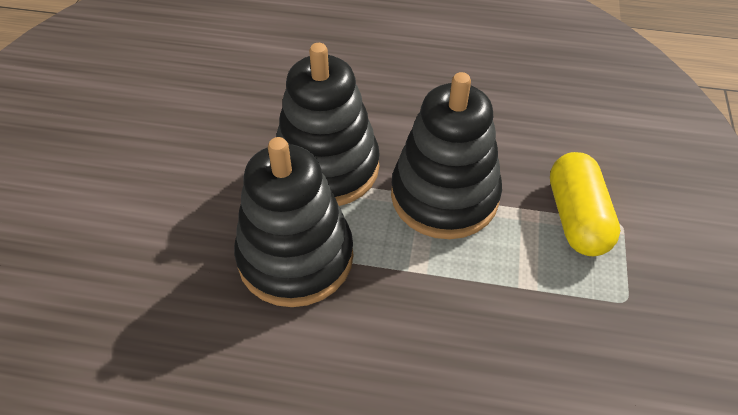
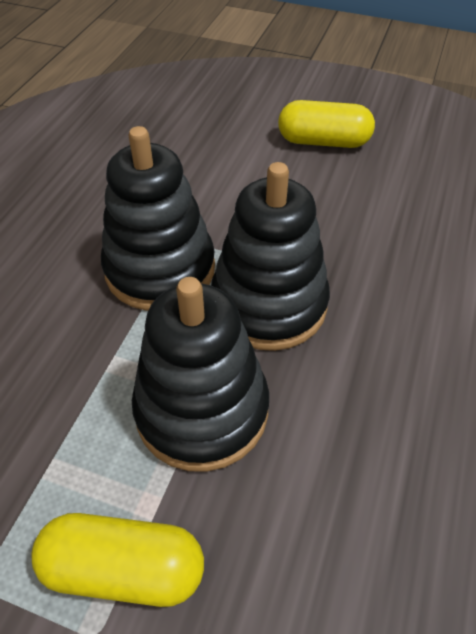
camera: 100 degrees right, 0 degrees up
none -> yellow capsule [278,100,375,148]

